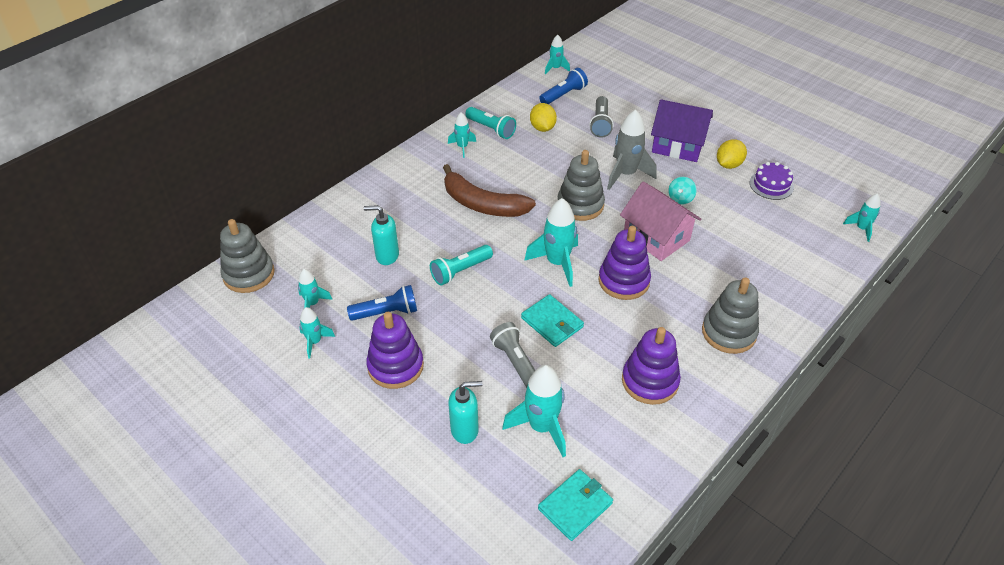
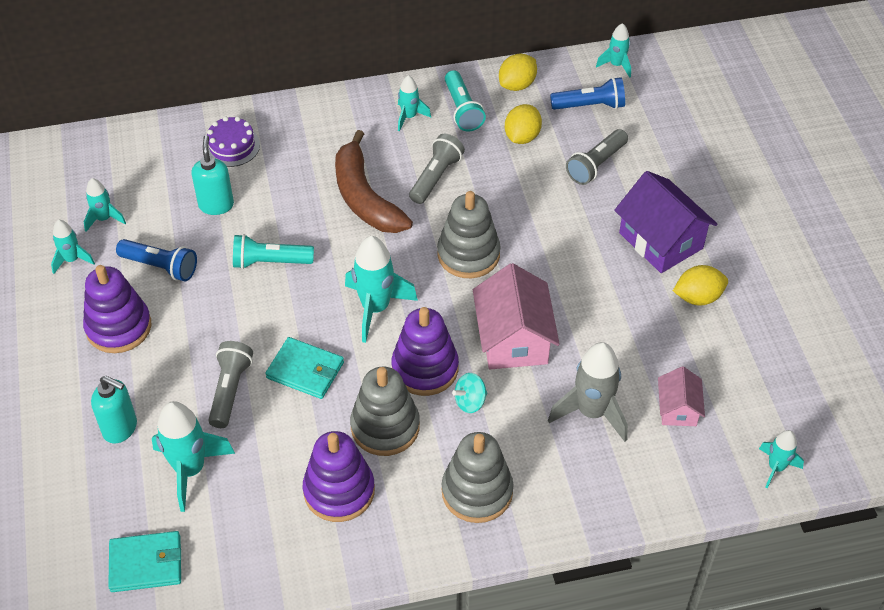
camera: 35 degrees right, 5 degrees up
grey stacking toy [220,219,275,293] -> grey stacking toy moved to [350,367,420,456]
turquoise soap dispenser [364,205,399,265] -> turquoise soap dispenser turned 45 degrees clockwise [191,135,234,215]
turquoise wallet [521,294,584,347] -> turquoise wallet turned 60 degrees counterclockwise [265,337,344,399]
grey rocket [607,109,656,190] -> grey rocket moved to [548,342,628,442]
turquoise spinning top [668,177,697,205] -> turquoise spinning top moved to [452,373,488,413]
purple cake [750,162,794,200] -> purple cake moved to [207,116,260,167]
none -> grey flashlight [409,134,465,204]
none -> yellow lemon [499,54,537,91]
none -> pink house [658,366,705,426]

